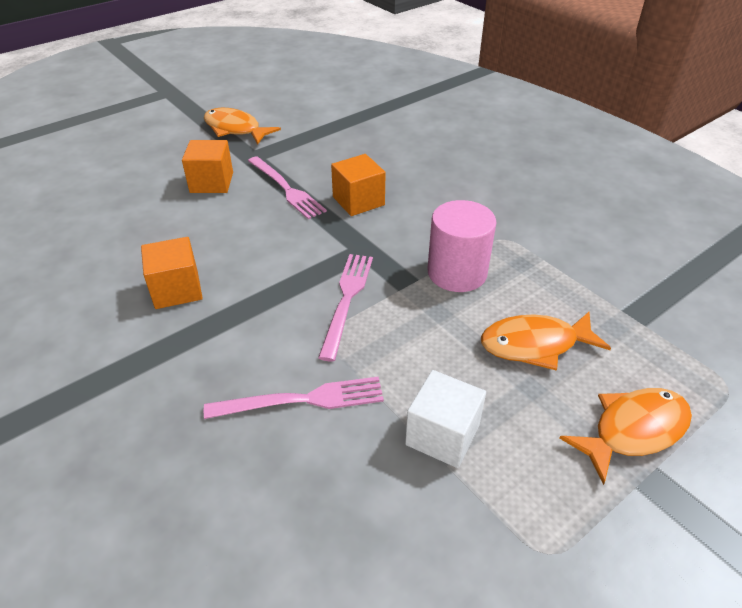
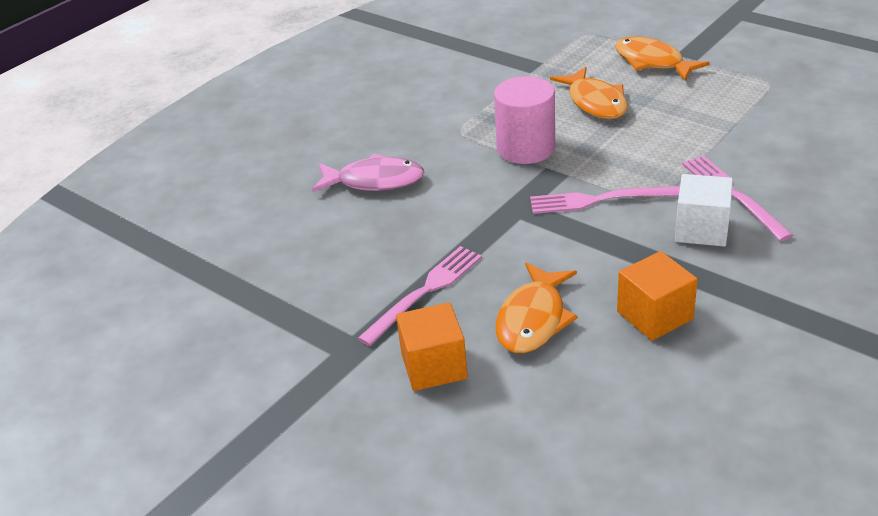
camera: 100 degrees left, 5 degrees down
orange fish [204,108,281,145] -> orange fish moved to [496,262,578,353]
orange cube [331,154,386,216] -> none
white cube [405,370,486,468] -> white cube moved to [675,174,733,247]
none -> pink fish [312,154,424,192]

